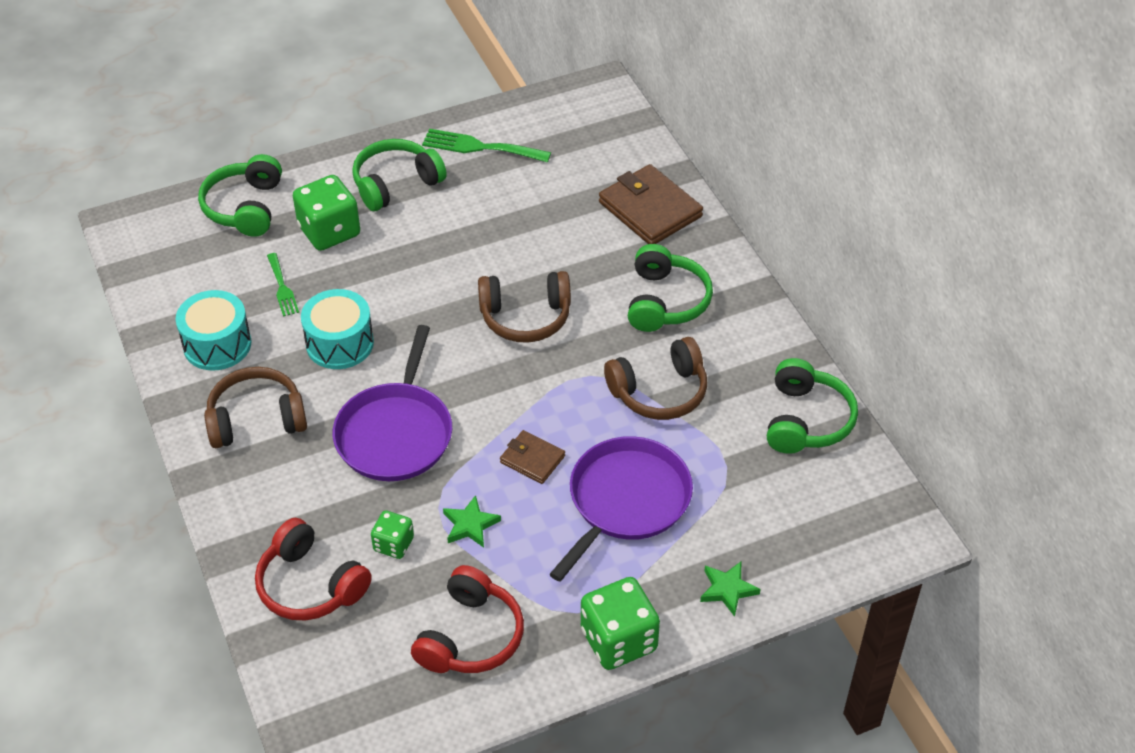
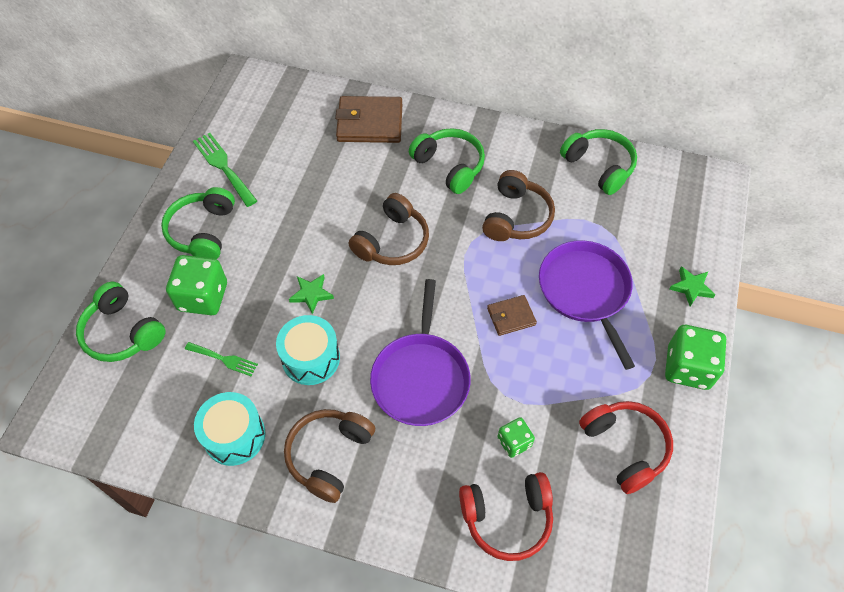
camera: 50 degrees left, 10 degrees up
purple pan [333,325,452,481] -> purple pan turned 45 degrees clockwise [370,279,471,426]
green fork [422,129,551,163] -> green fork turned 90 degrees clockwise [193,133,257,207]
green star [443,495,501,548] -> green star moved to [289,274,334,314]

